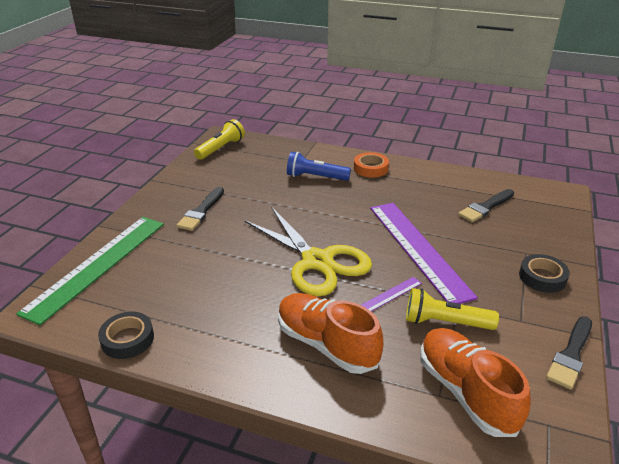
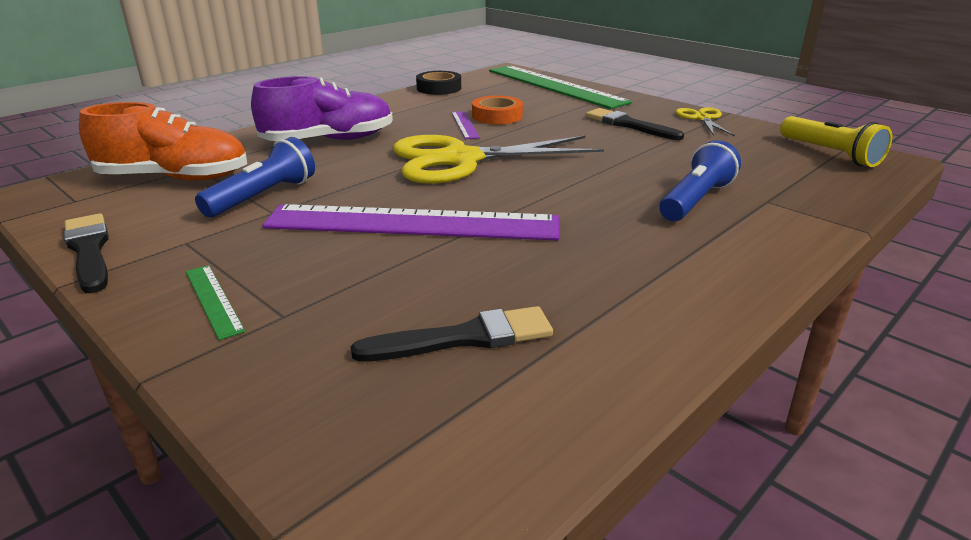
camera: 115 degrees right, 5 degrees down
orange shoe [278,293,383,374] -> purple shoe [251,76,393,141]
orange tape [354,152,389,178] -> orange tape moved to [472,96,523,124]
purple ruler [361,277,422,311] -> purple ruler moved to [451,111,480,139]
yellow flashlight [406,288,499,330] -> blue flashlight [195,137,315,217]
black brush [458,189,514,222] -> black brush turned 90 degrees clockwise [351,306,553,361]
black tape [519,254,570,293] -> green ruler [186,265,245,340]
none -> yellow scissors [675,107,735,136]

